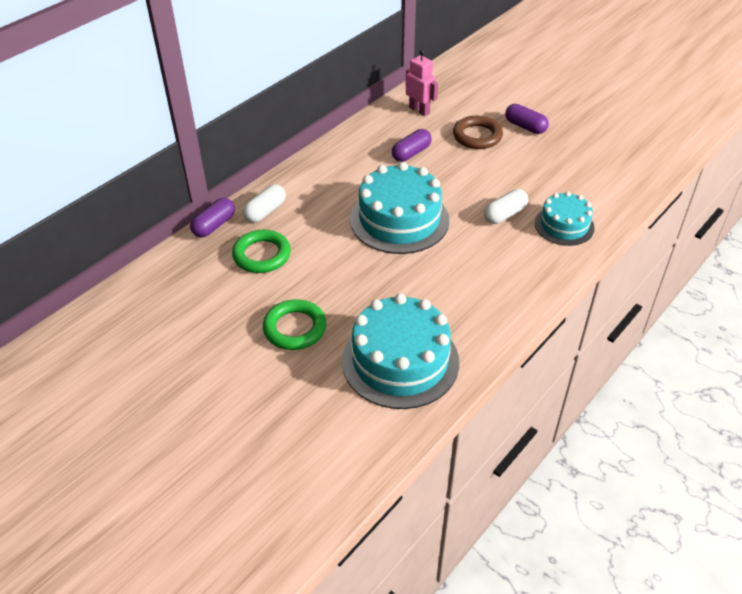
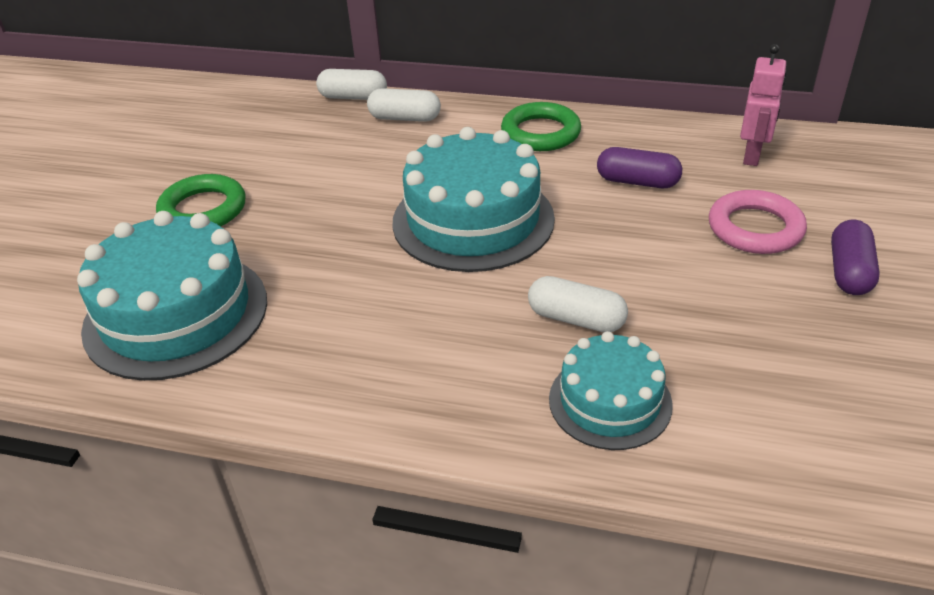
camera: 65 degrees right, 5 degrees down
purple capsule [190,198,235,237] -> white capsule [316,69,387,100]
green ring [232,230,291,273] -> green ring moved to [501,102,581,151]
brown ring [453,116,503,149] -> pink ring [709,190,807,254]

